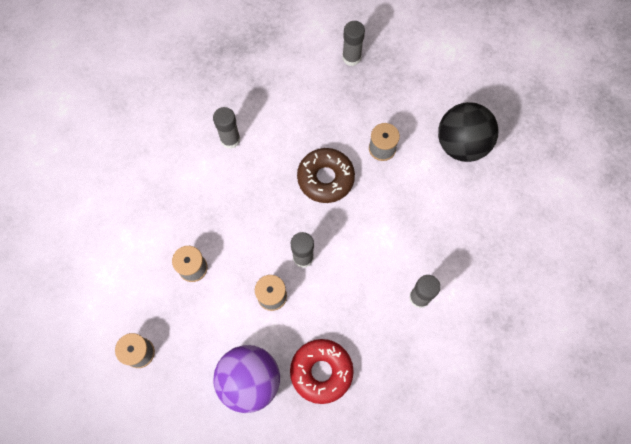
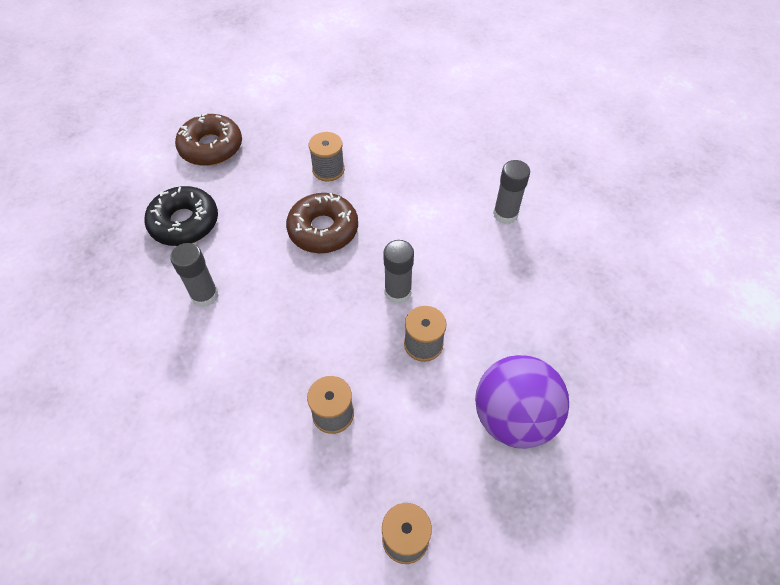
camera: 60 degrees left, 15 degrees down
red donut [290,339,354,404] -> none
grey glue stick [342,21,365,66] -> brown donut [175,113,242,166]
black ball [438,102,499,162] -> none
none -> black donut [144,186,218,246]

